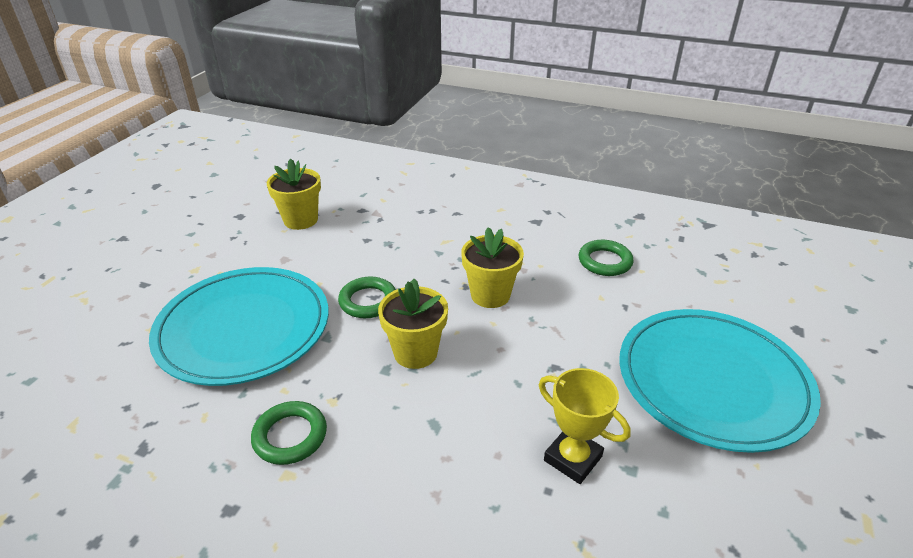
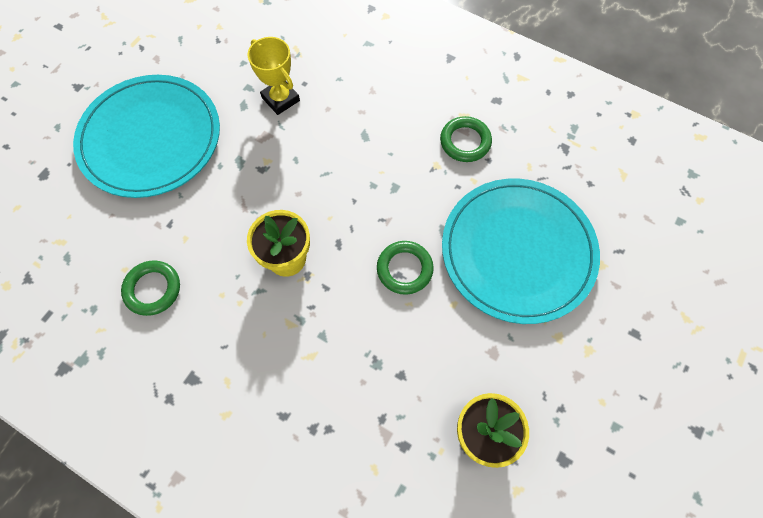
camera: 170 degrees left, 30 degrees up
yellow flower pot [378,279,448,369] -> none

